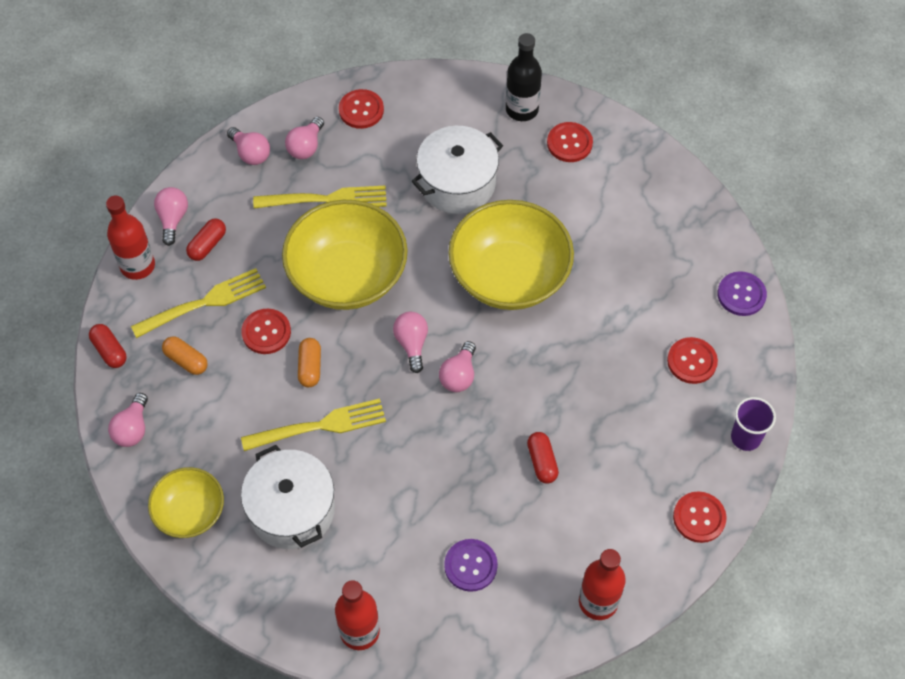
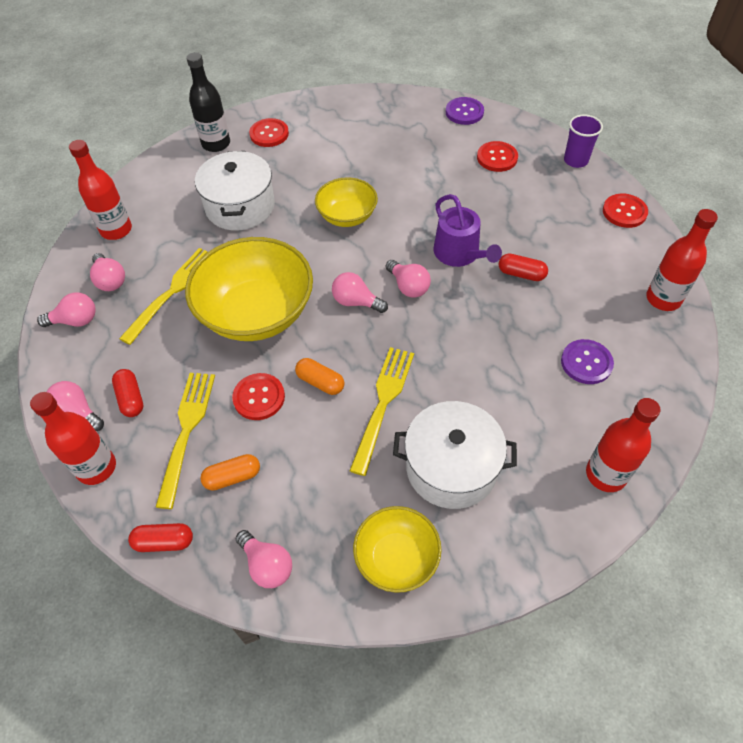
camera: 55 degrees left, 5 degrees down
red button [339,89,384,129] -> red bottle [69,140,132,240]
yellow bowl [448,200,574,310] -> yellow bowl [315,177,378,227], size x0.56
none -> purple watering can [434,194,502,267]

